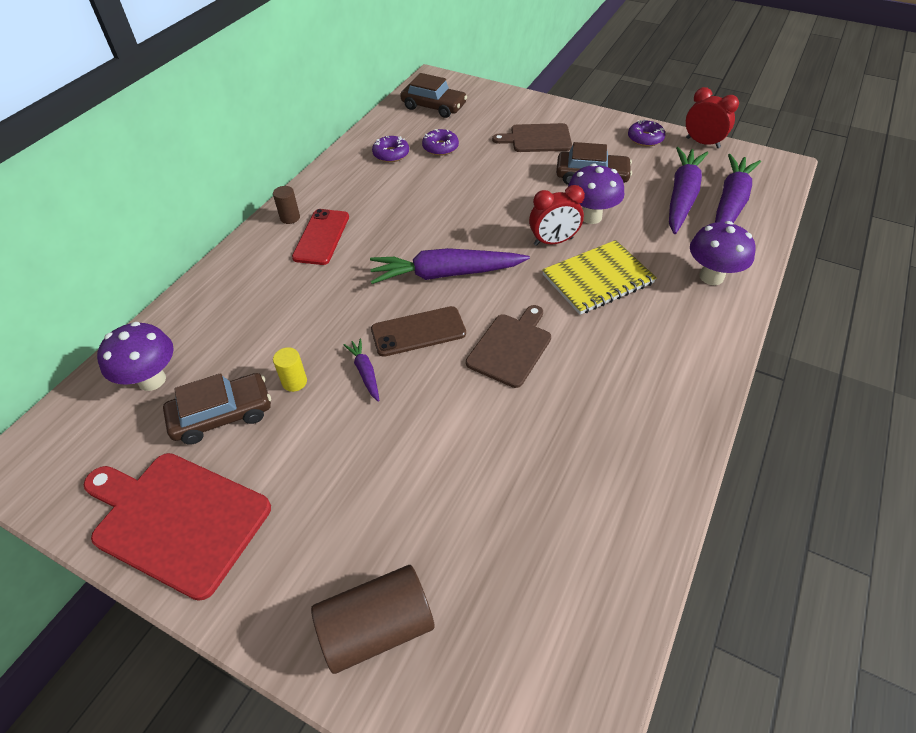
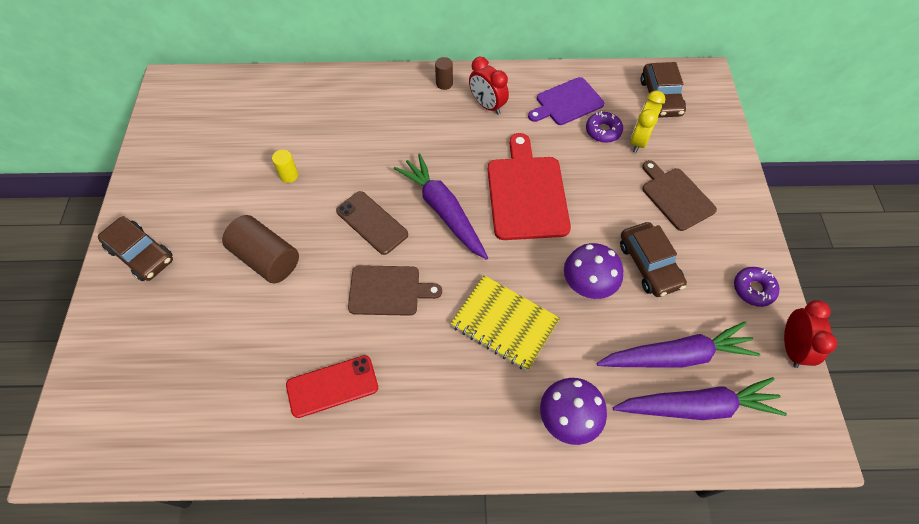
camera: 60 degrees right, 10 degrees up
red cutting board [84,453,271,601] -> red cutting board moved to [488,133,571,240]
purple mushroom [97,322,174,391] -> none
brown car [163,373,271,444] -> brown car moved to [98,216,173,281]
red phone [292,209,349,265] -> red phone moved to [286,355,378,418]
brown cylinder [311,565,435,674] -> brown cylinder moved to [222,215,299,283]
purple carrot [343,338,379,402] -> none
purple donut [372,136,409,162] -> purple cutting board [528,77,604,125]
red clock [529,185,585,246] -> red clock moved to [469,57,509,115]
none -> yellow clock [630,90,665,153]

